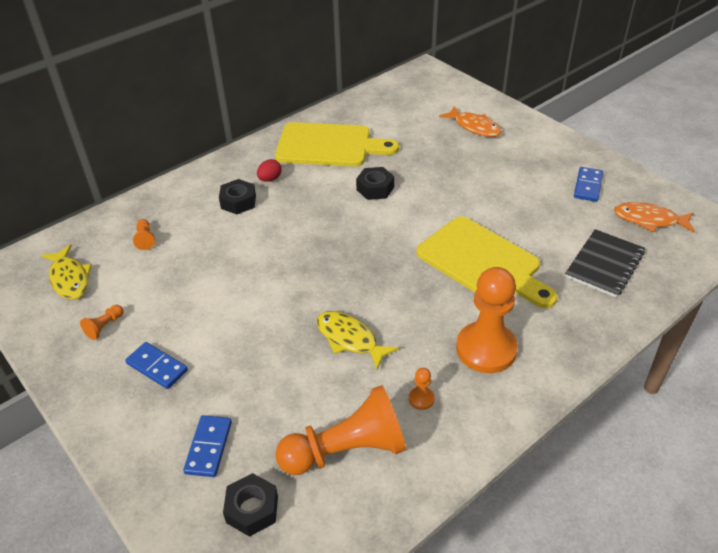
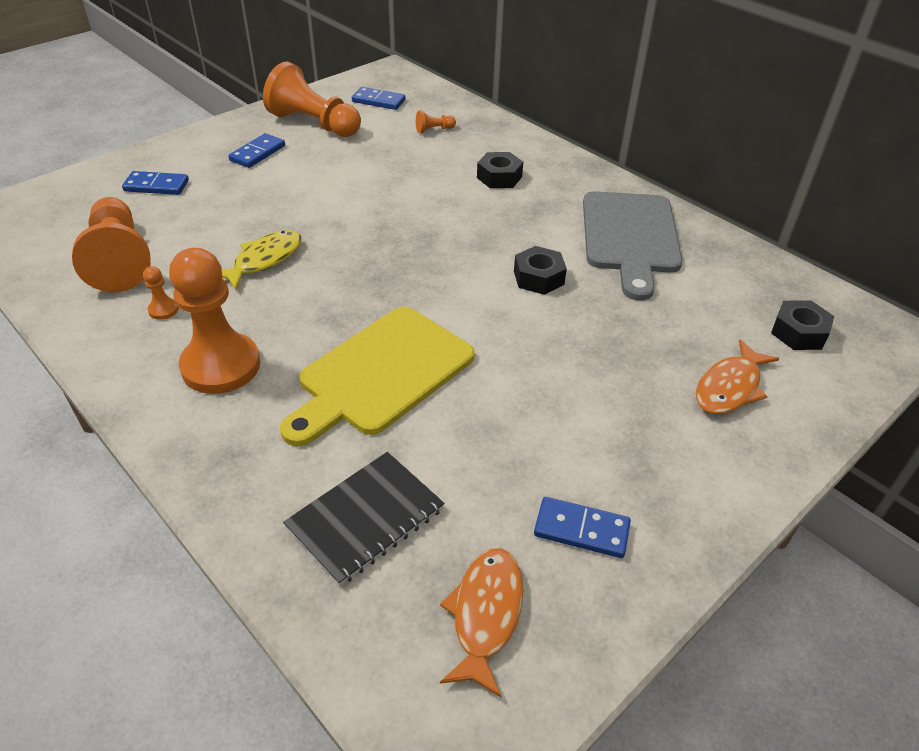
camera: 85 degrees right, 0 degrees up
yellow fish [41,244,92,300] -> blue domino [352,87,406,110]
orange pawn [80,305,124,340] -> orange pawn [263,62,361,137], size x2.47
black nut [223,473,278,537] -> black nut moved to [771,300,835,350]
red egg [257,159,282,182] -> none
yellow cutting board [275,122,399,167] -> grey cutting board [583,191,683,301]
black notebook [565,229,645,298] -> black notebook turned 75 degrees counterclockwise [283,452,445,586]

